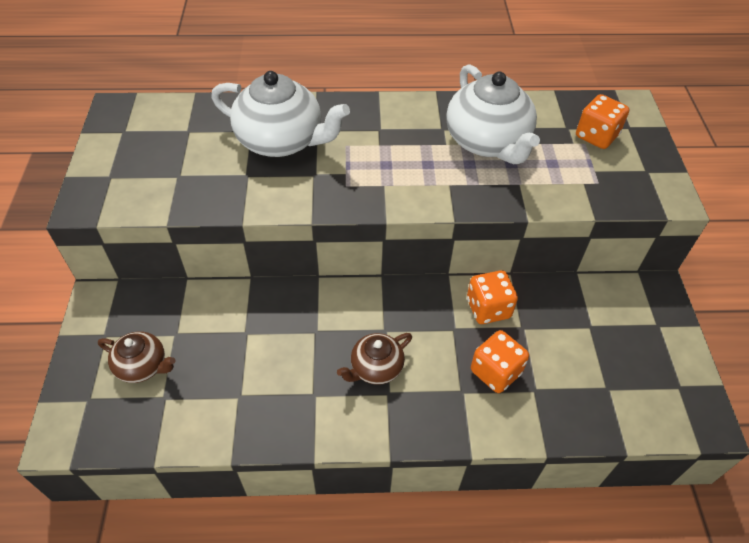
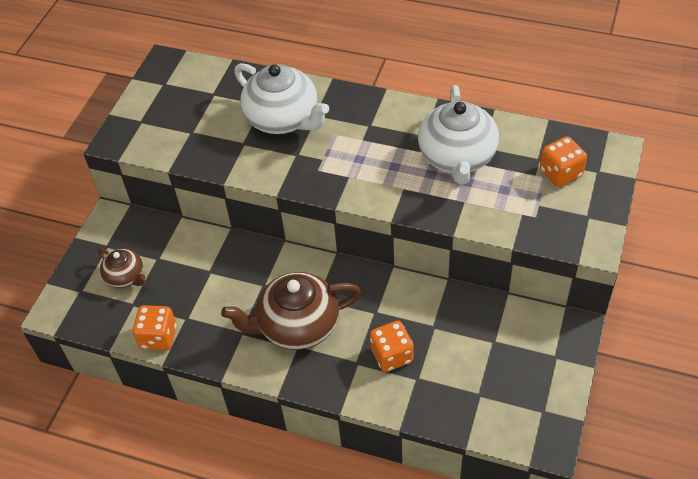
camera: 25 degrees right, 0 degrees up
brown teapot [337,333,412,385] -> brown teapot [221,272,361,350], size x1.84
orange dice [467,270,518,324] -> orange dice moved to [133,305,177,350]

